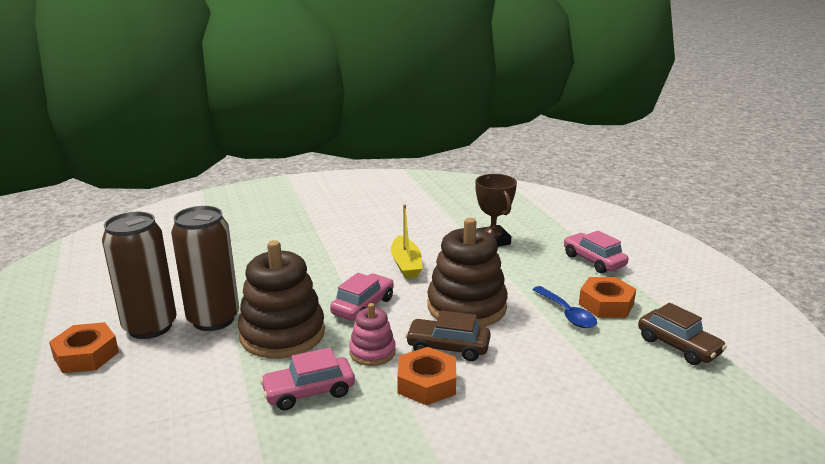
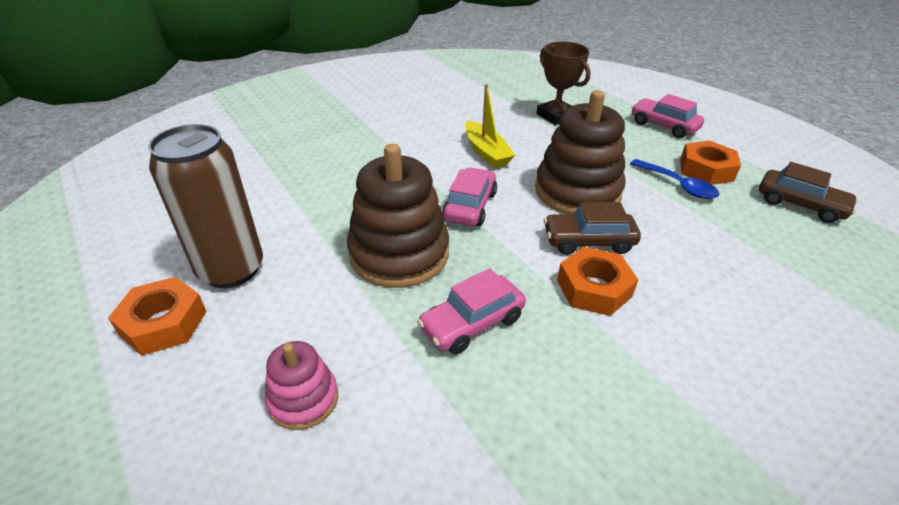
camera: 15 degrees left, 15 degrees up
brown can [171,206,239,331] -> none
pink stacking toy [349,303,396,366] -> pink stacking toy moved to [265,341,338,430]

